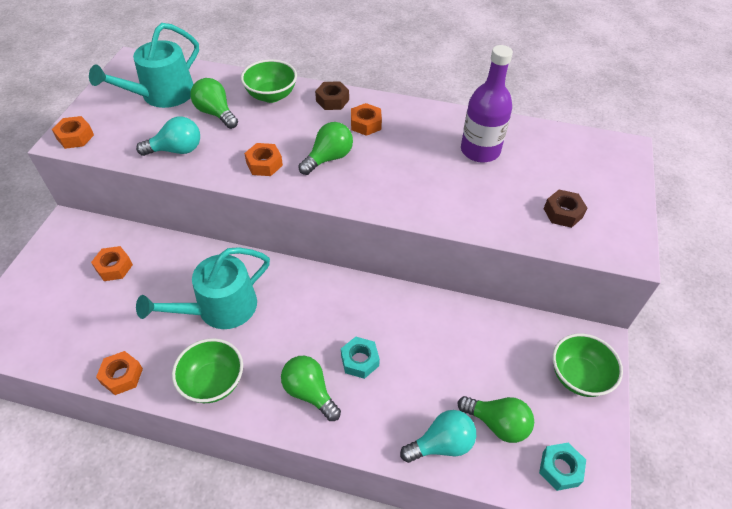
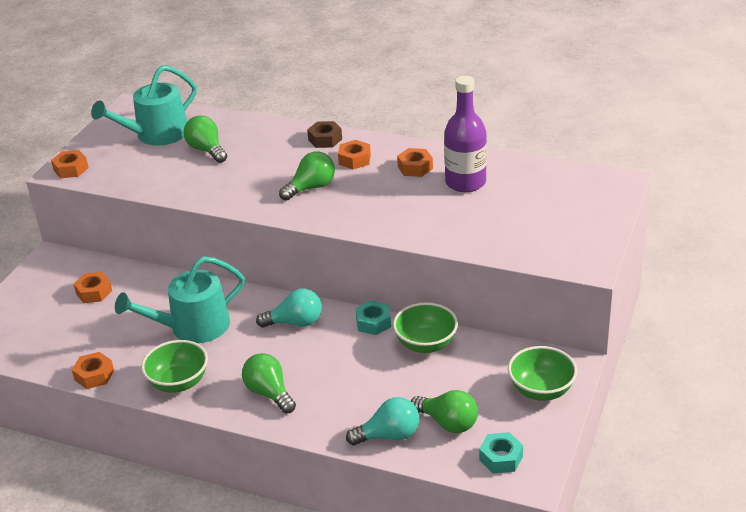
camera: 10 degrees right, 15 degrees down
turquoise light bulb [136,117,200,156] -> turquoise light bulb moved to [256,289,322,328]
green bowl [241,59,297,103] -> green bowl moved to [393,302,458,353]
orange nut [244,143,283,176] -> orange nut moved to [397,148,433,177]
turquoise nut [341,337,380,379] -> turquoise nut moved to [355,300,391,335]
brown nut [544,190,587,228] -> none

